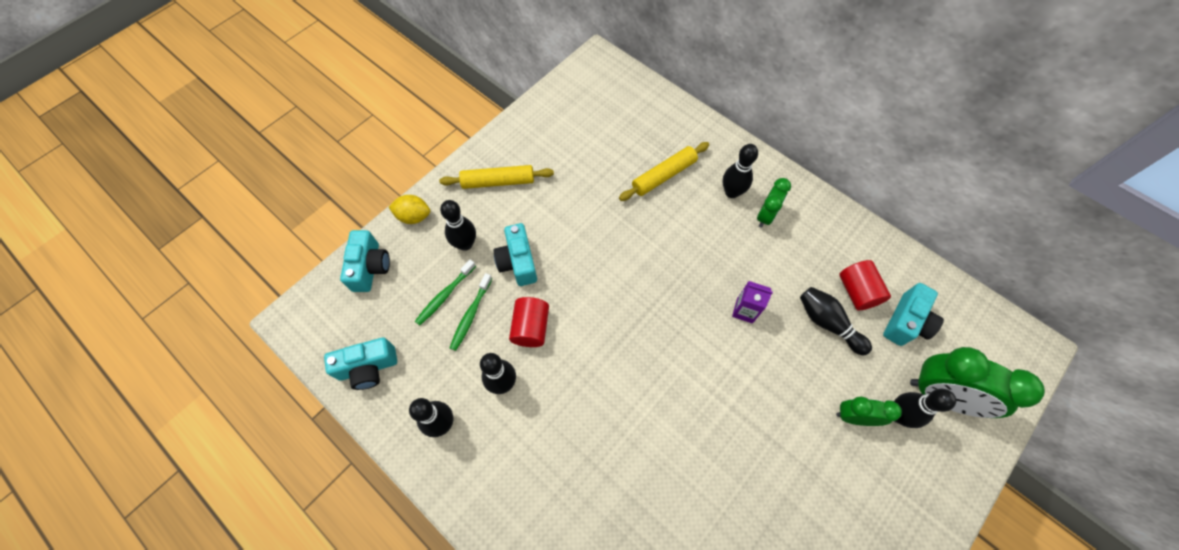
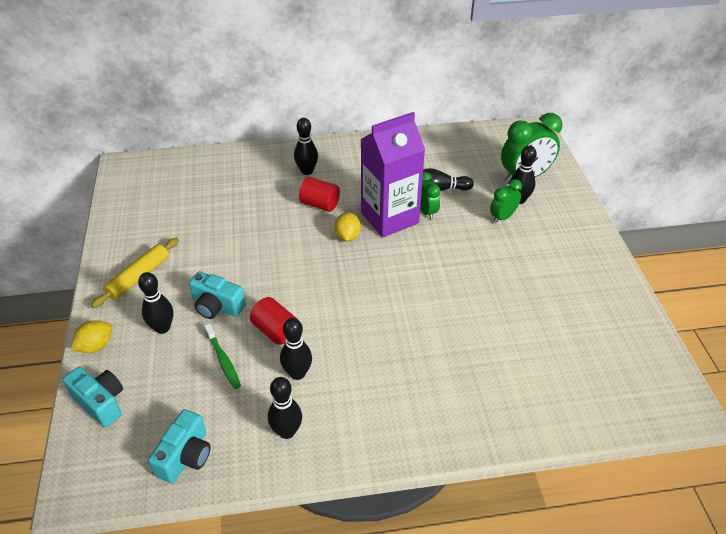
camera: 50 degrees left, 20 degrees down
green toothbrush [415,260,476,326] -> none
yellow rolling pin [619,142,709,201] -> none
purple carton [732,281,773,323] -> purple carton [361,112,425,237], size x2.45
green clock [757,178,791,228] -> green clock moved to [420,172,440,220]
red cylinder [839,260,891,310] -> red cylinder moved to [299,177,340,212]
turquoise camera [883,283,944,346] -> none
none -> yellow lemon [334,212,361,241]

